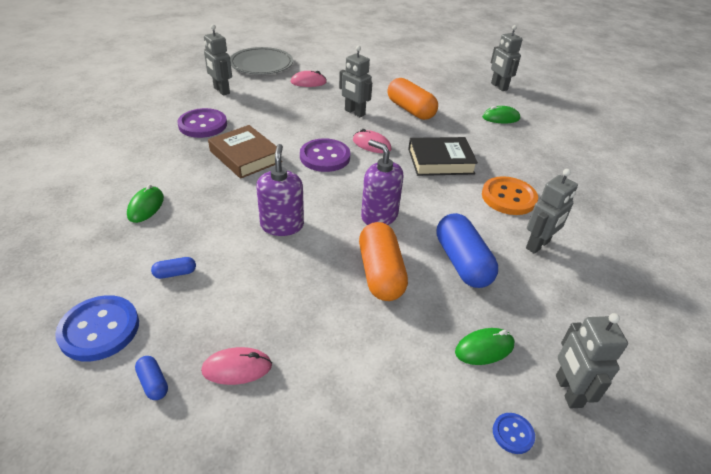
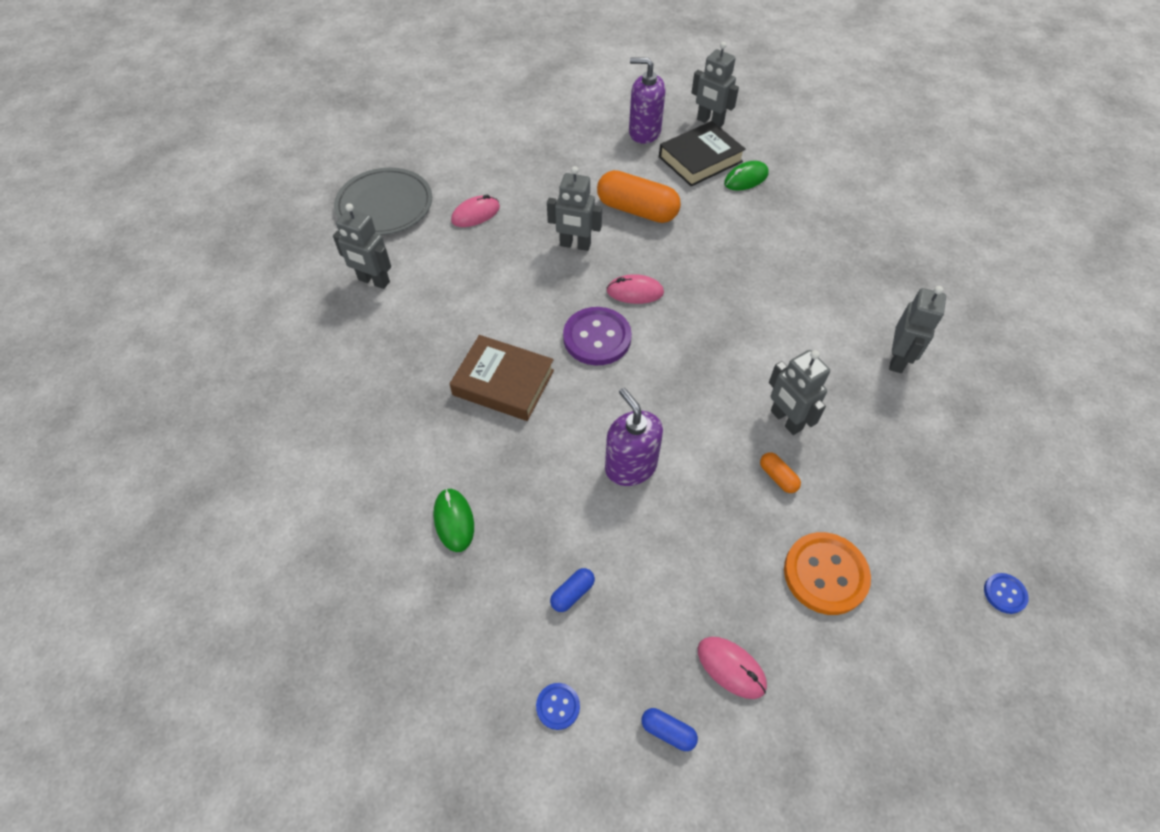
camera: 25 degrees left, 15 degrees up
blue button [55,295,139,362] -> blue button [536,683,580,730], size x0.48
purple button [177,108,227,138] -> none
pink mouse [201,347,272,385] -> pink mouse turned 75 degrees clockwise [698,637,767,699]
orange capsule [359,222,408,301] -> orange capsule [760,453,801,493], size x0.44
purple soap dispenser [361,140,403,225] -> purple soap dispenser moved to [629,58,665,144]
black book [408,137,478,176] -> black book moved to [659,121,746,186]
blue capsule [437,213,498,288] -> none
green mouse [455,328,515,365] -> none
orange button [482,176,538,215] -> orange button moved to [784,532,871,615]
grey robot [556,313,628,408] -> grey robot moved to [769,350,830,435]

